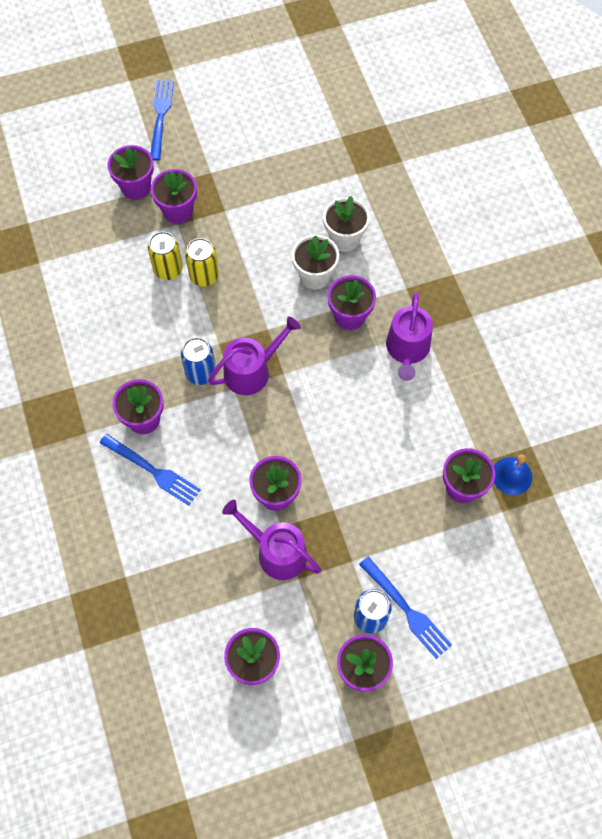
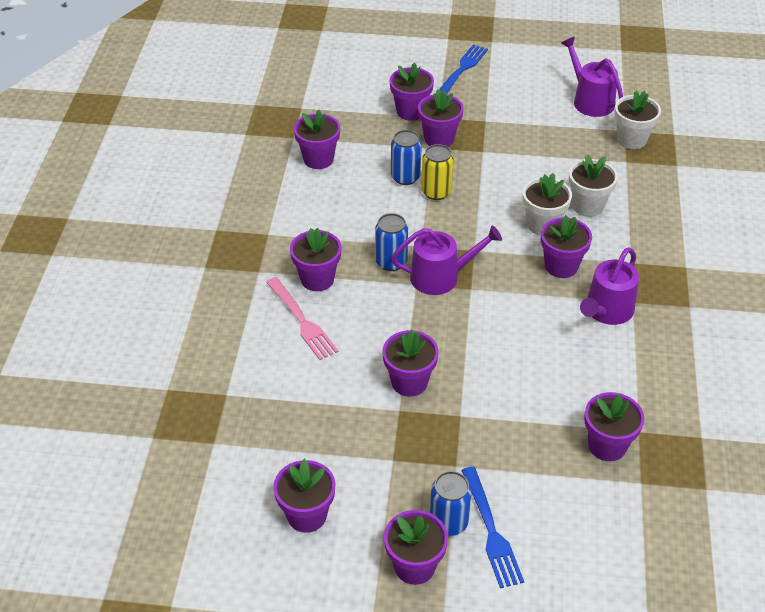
camera: 25 degrees right, 20 degrees down
blue fork [99,434,201,506] -> pink fork [266,277,338,360]
yellow can [148,232,183,280] -> blue can [391,130,422,185]
purple watering can [222,500,321,580] -> purple watering can moved to [561,37,623,117]
blue bell [494,455,532,495] -> none
none -> purple flower pot [294,110,340,169]
none -> white flower pot [614,91,661,149]

